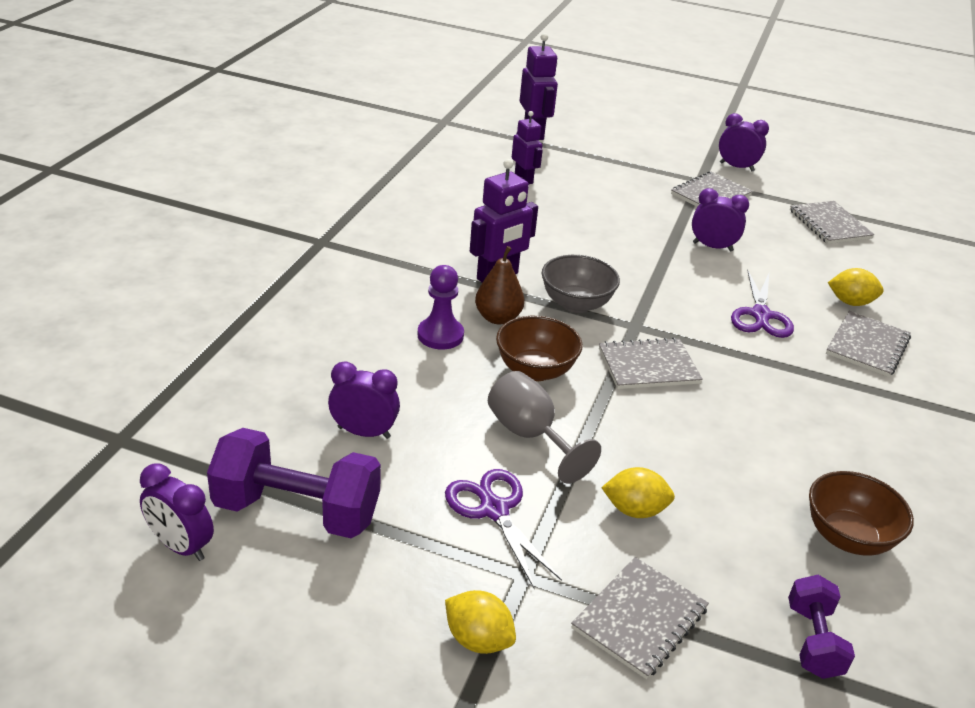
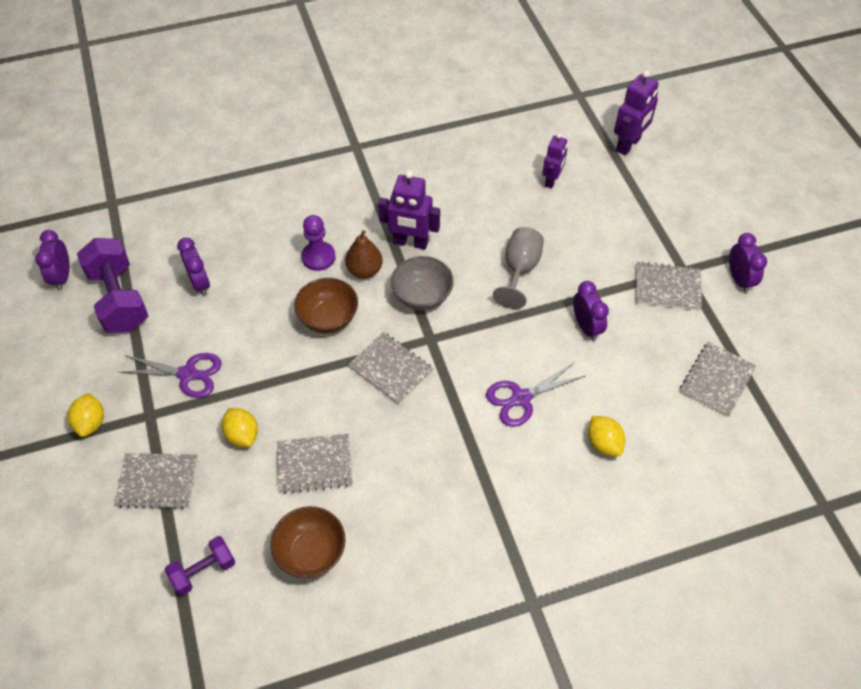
camera: 55 degrees right, 20 degrees up
purple scissors [445,469,562,589] -> purple scissors turned 75 degrees clockwise [119,353,222,398]
grey goblet [488,371,601,483] -> grey goblet moved to [493,227,544,309]
grey notebook [826,311,911,377] -> grey notebook moved to [277,434,353,494]

